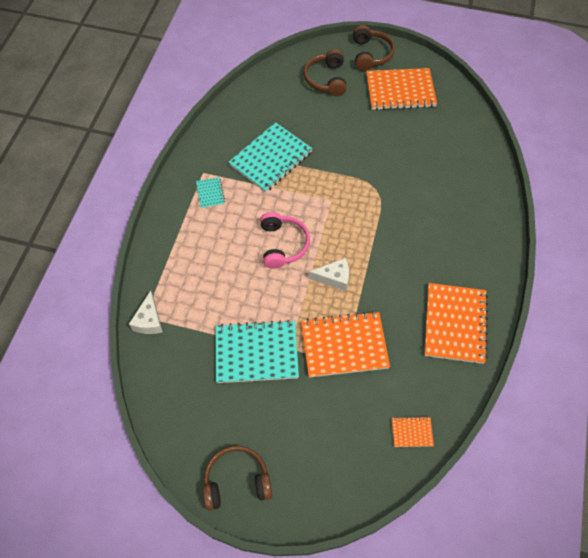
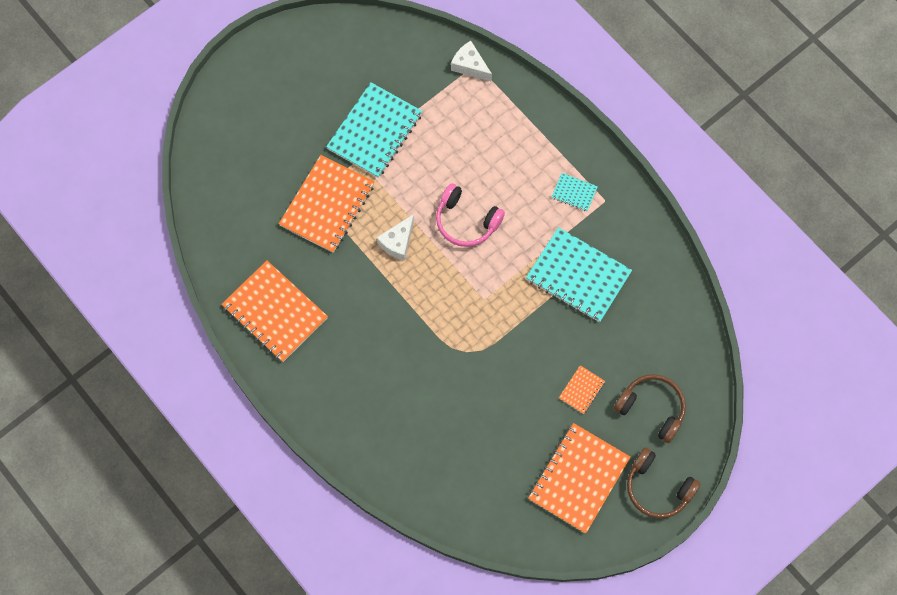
camera: 125 degrees right, 10 degrees up
brown headphones [203,446,272,510] -> none
turquoise notebook [228,122,313,192] -> turquoise notebook turned 45 degrees counterclockwise [526,227,632,322]
orange notebook [392,416,434,447] -> orange notebook moved to [559,365,605,414]

